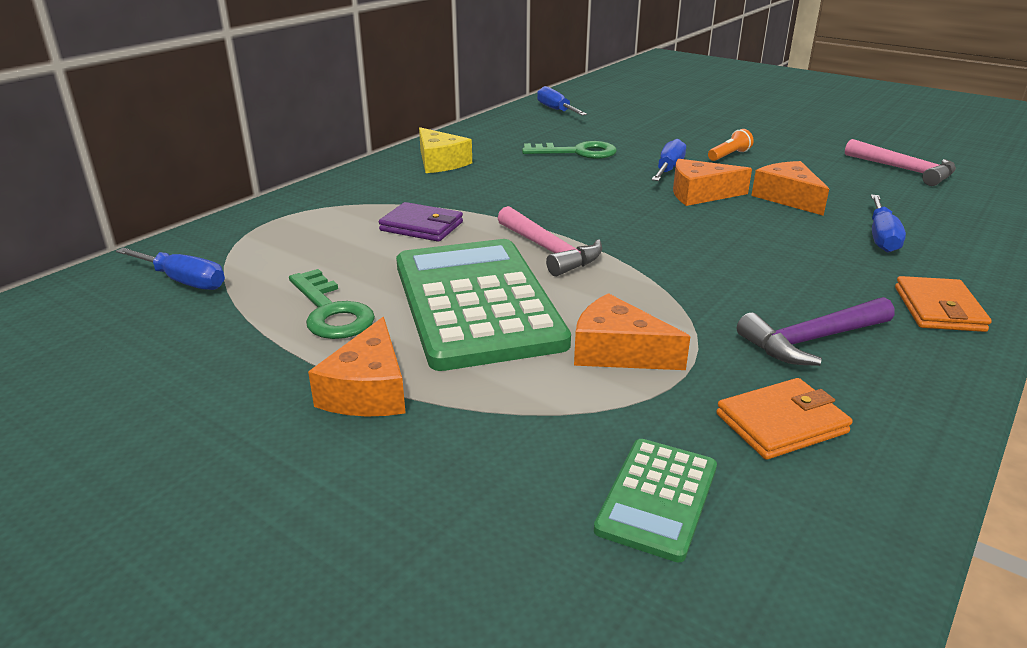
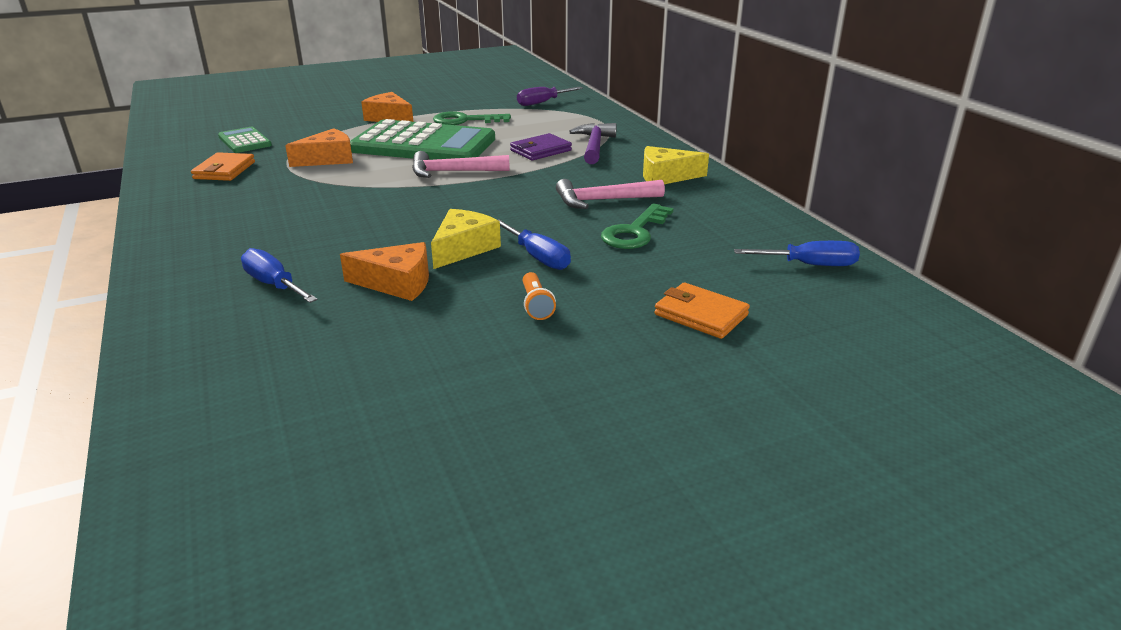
camera: 120 degrees right, 0 degrees up
blue screwdriver [116,248,225,290] -> purple screwdriver [517,87,583,106]
orange cheese [673,159,752,206] -> yellow cheese [431,209,501,269]
purple hammer [737,297,894,366] -> purple hammer moved to [569,123,617,164]
pink hammer [845,139,956,186] -> pink hammer moved to [556,179,665,209]
orange wallet [895,276,992,332] -> orange wallet moved to [654,282,750,339]

